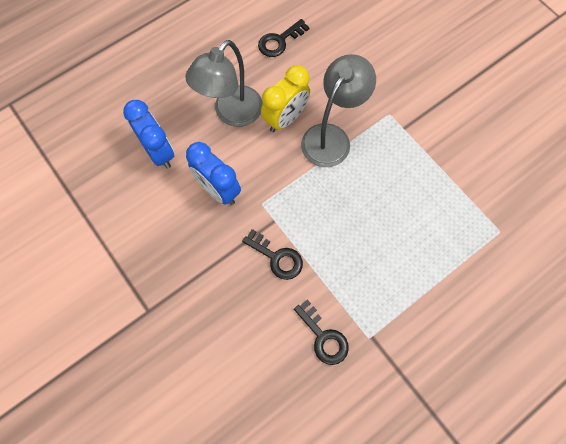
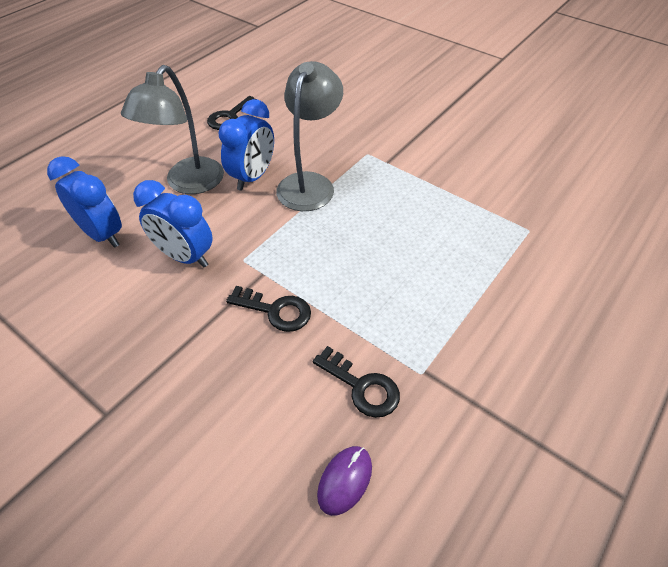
camera: 15 degrees left, 20 degrees down
yellow clock [261,65,310,132] -> blue clock [218,99,274,191]
none -> purple mouse [317,446,372,516]

